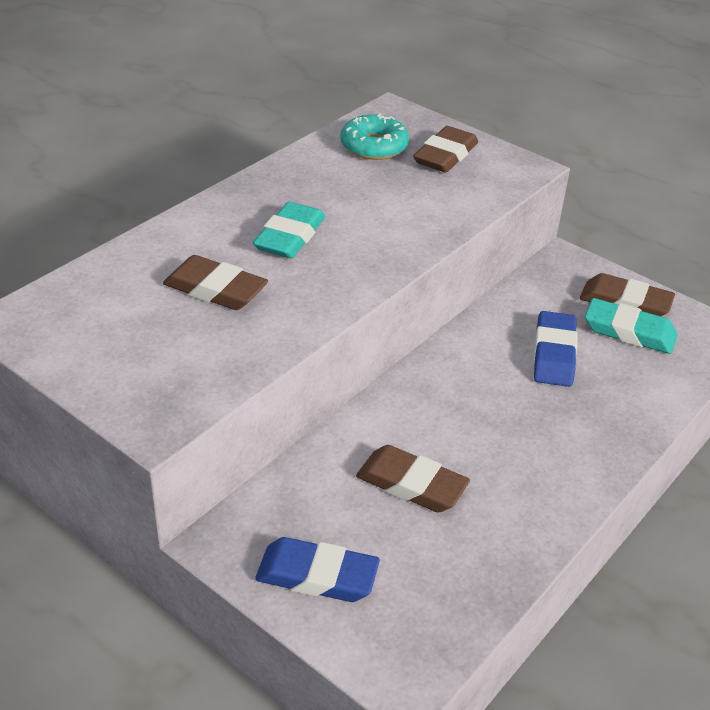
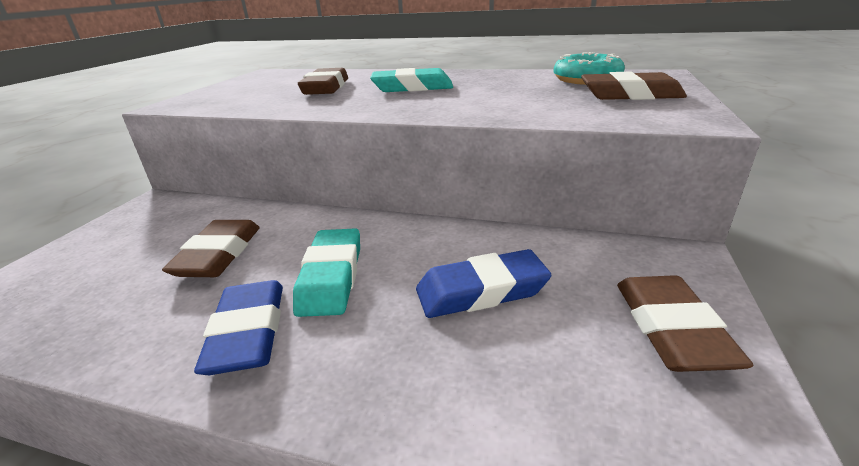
camera: 70 degrees right, 10 degrees down
blue eraser [255,537,380,602] -> blue eraser moved to [194,280,283,375]
turquoise eraser [585,298,677,354] -> turquoise eraser moved to [293,228,360,317]

